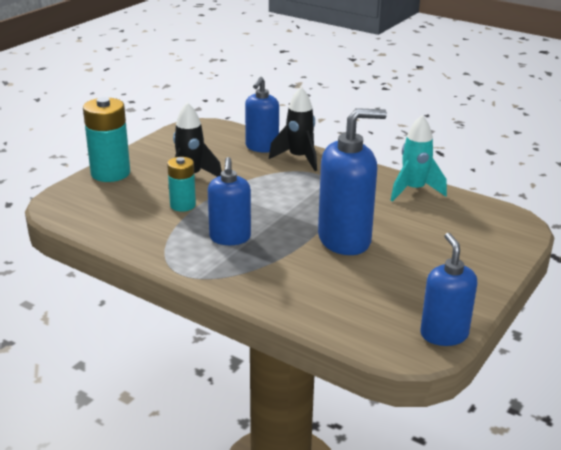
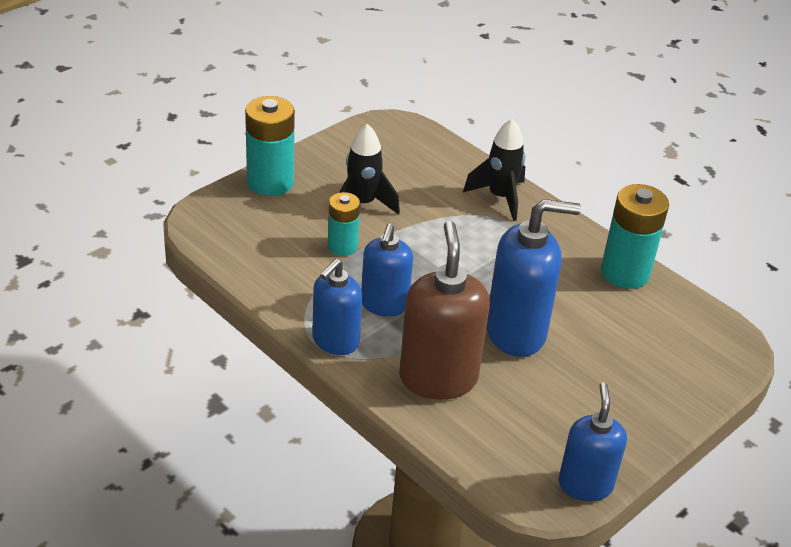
camera: 10 degrees right, 10 degrees up
blue soap dispenser [245,77,279,153] -> blue soap dispenser moved to [312,259,362,355]
turquoise rocket [391,115,447,201] -> turquoise battery [601,184,669,289]
none -> brown soap dispenser [399,221,490,400]

